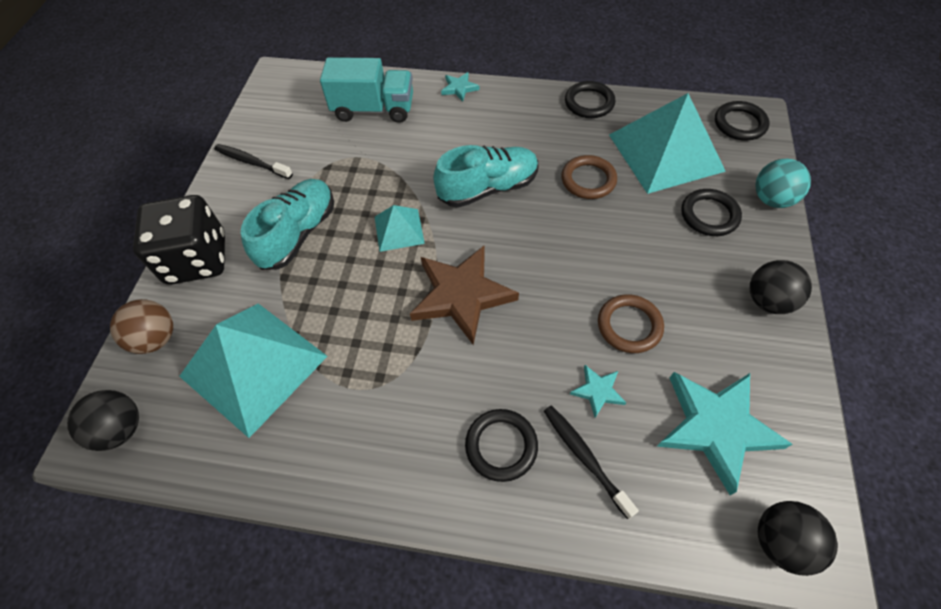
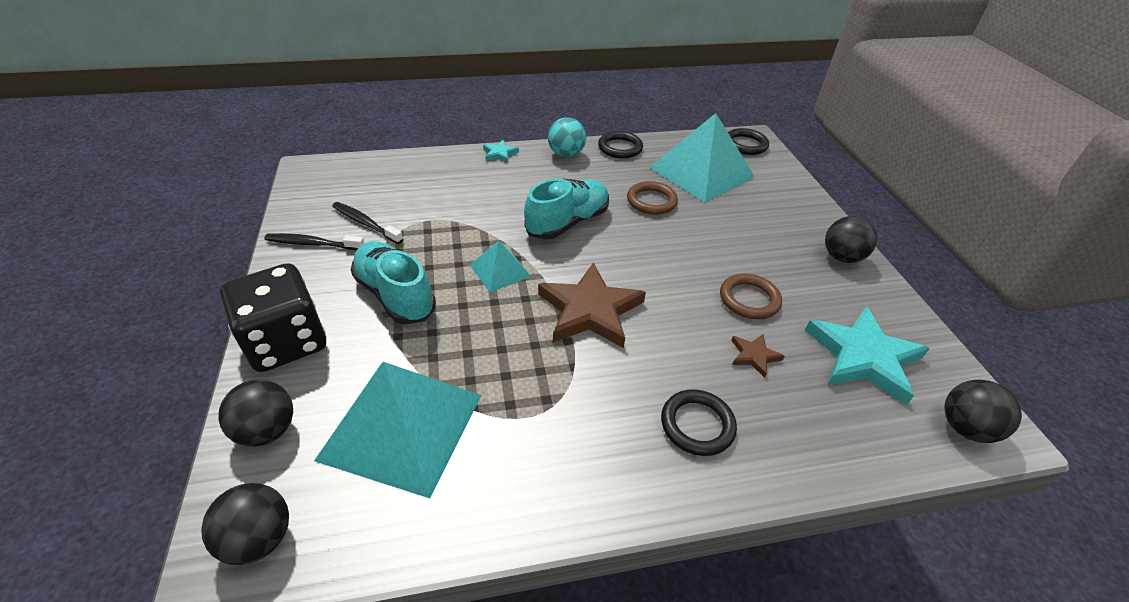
camera: 25 degrees left, 15 degrees down
brown ball [110,299,173,354] -> black ball [219,379,293,447]
turquoise shoe [241,179,334,270] -> turquoise shoe turned 45 degrees counterclockwise [351,241,436,324]
turquoise truck [320,57,413,123] -> none
black toothbrush [544,405,639,519] -> black toothbrush moved to [332,202,403,244]
turquoise star [570,365,626,418] -> brown star [731,334,785,378]
black ring [681,189,742,236] -> none
turquoise ball [755,158,811,208] -> turquoise ball moved to [548,117,586,157]

